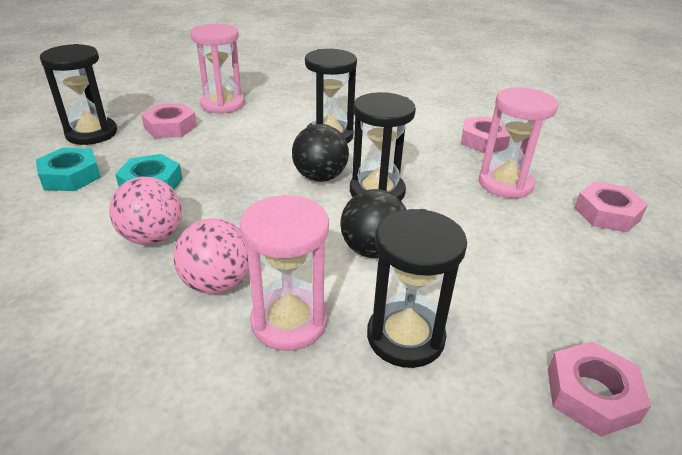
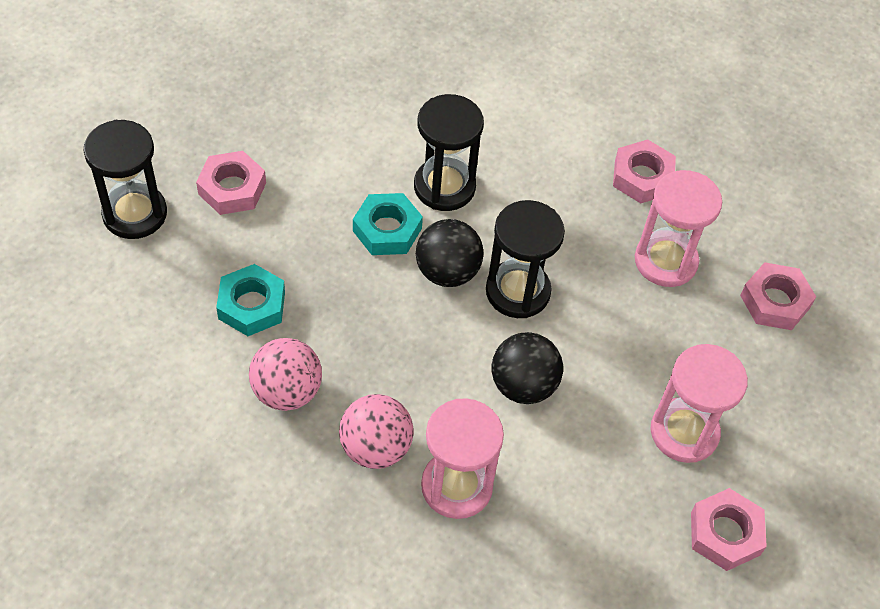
camera: 10 degrees left, 20 degrees up
turquoise nut [36,148,101,191] -> turquoise nut moved to [353,193,423,255]
pink hourglass [190,24,245,114] -> pink hourglass moved to [651,344,748,463]
black hourglass [367,209,467,368] -> none

